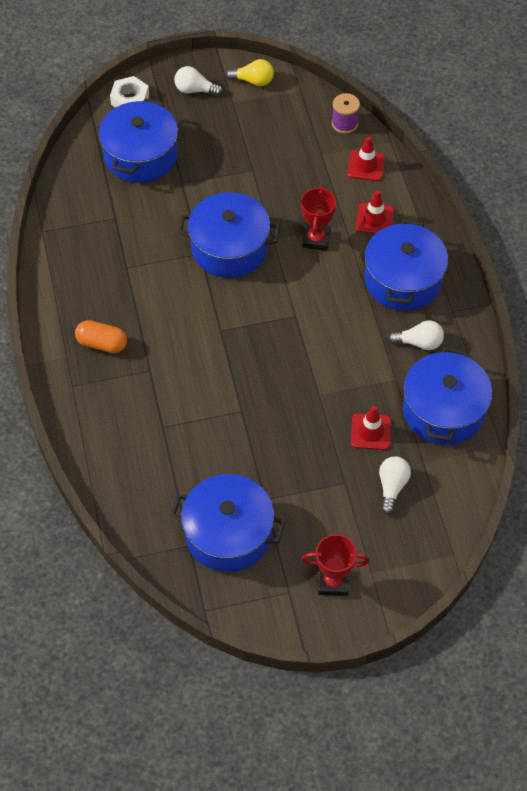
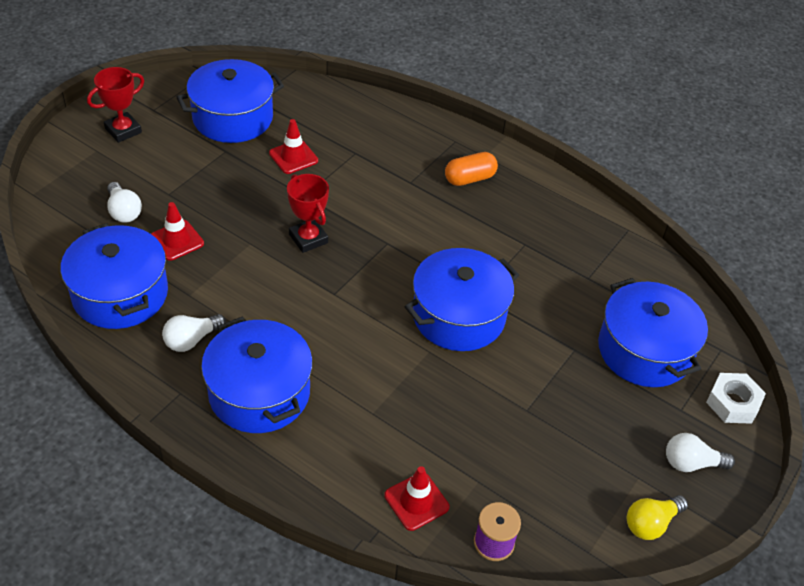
camera: 135 degrees right, 10 degrees down
white light bulb [174,66,223,96] -> white light bulb turned 150 degrees counterclockwise [666,433,735,472]
red trophy [301,185,336,251] -> red trophy moved to [287,174,329,253]
red traffic cone [355,190,394,234] -> red traffic cone moved to [269,119,318,174]

